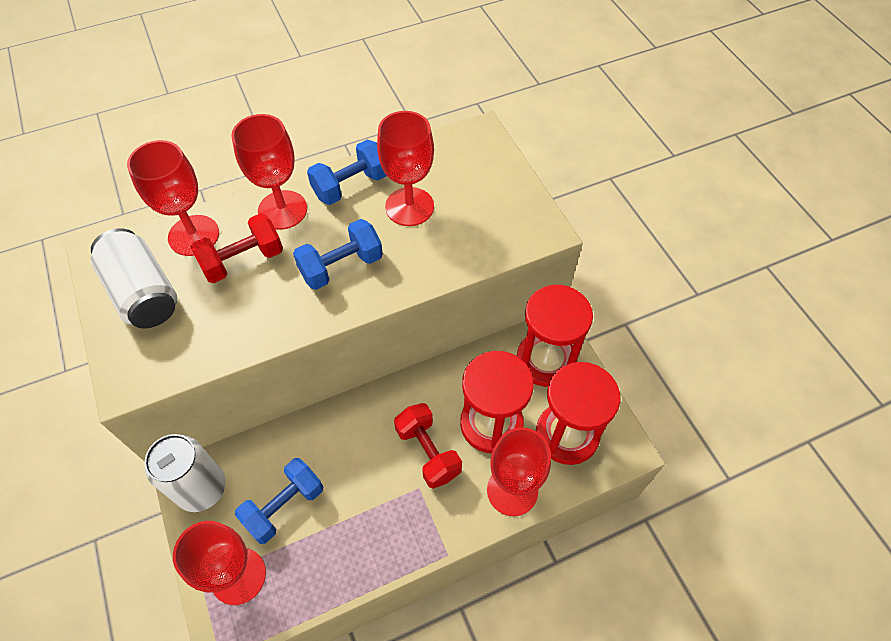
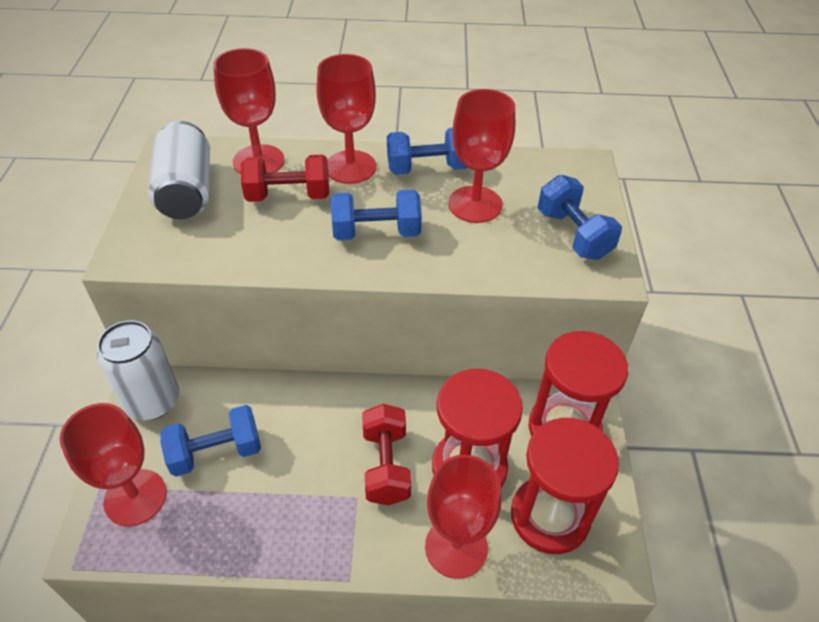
camera: 25 degrees right, 10 degrees down
none -> blue dumbbell [538,175,622,260]

